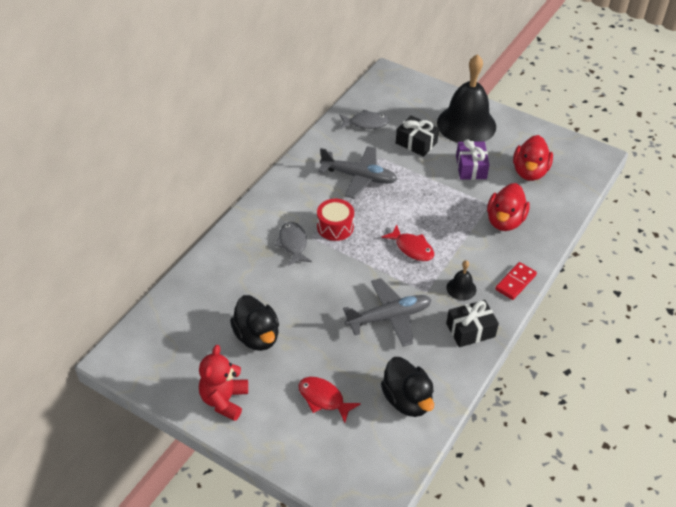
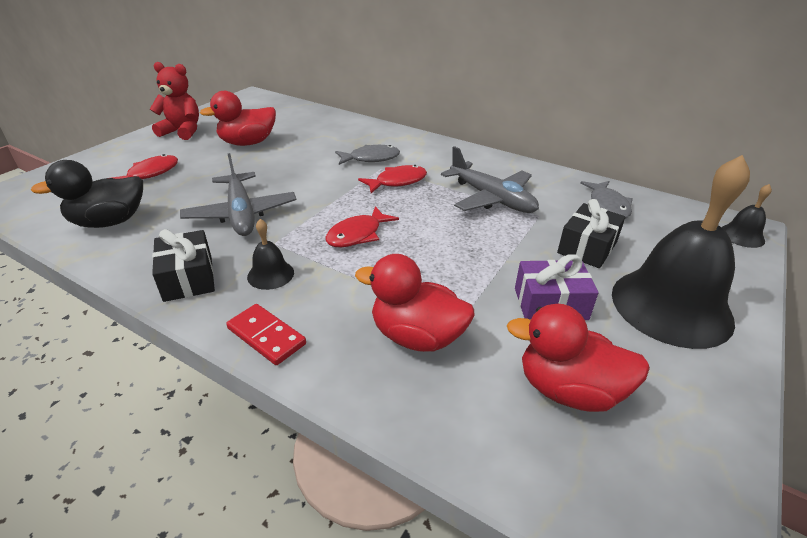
camera: 90 degrees right, 10 degrees down
black duck [230,295,279,351] -> red duck [200,91,276,146]
red drum [317,199,354,241] -> red fish [358,165,427,193]
grey plane [318,146,397,199] -> grey plane turned 60 degrees counterclockwise [441,146,539,213]
none -> black bell [721,184,772,248]

